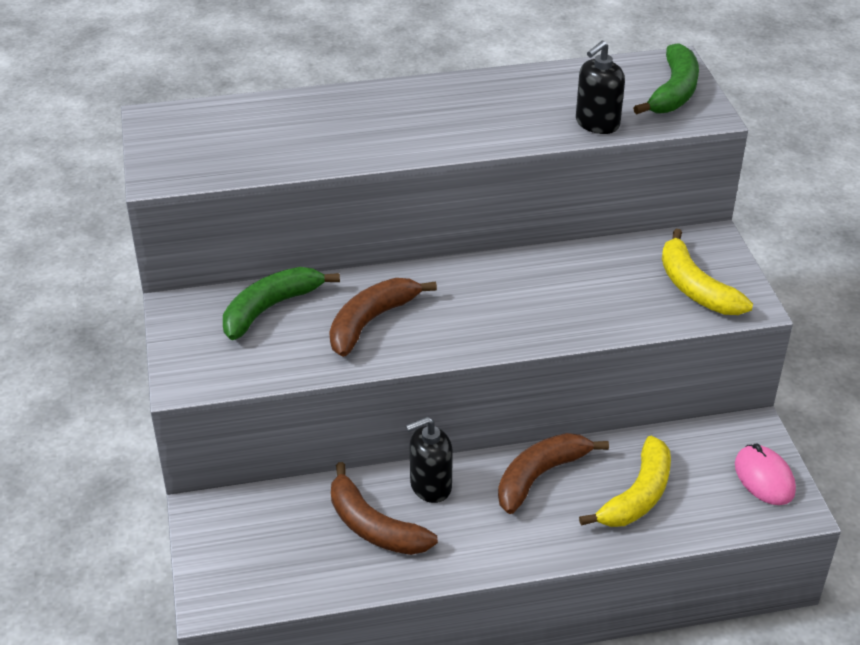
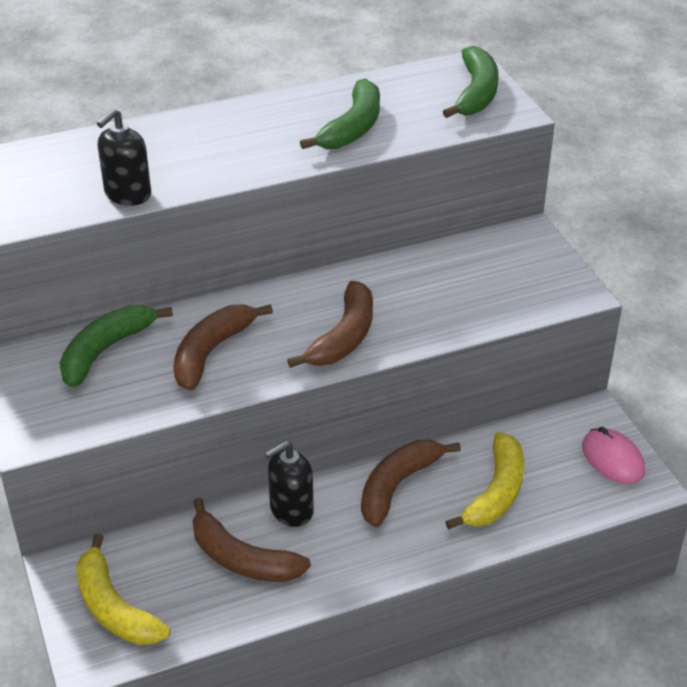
camera: 10 degrees left, 0 degrees up
black soap dispenser [576,41,625,134] -> black soap dispenser moved to [97,108,151,206]
yellow banana [662,229,753,315] -> yellow banana moved to [77,534,171,645]
none -> brown banana [287,281,373,368]
none -> green banana [300,79,380,149]

